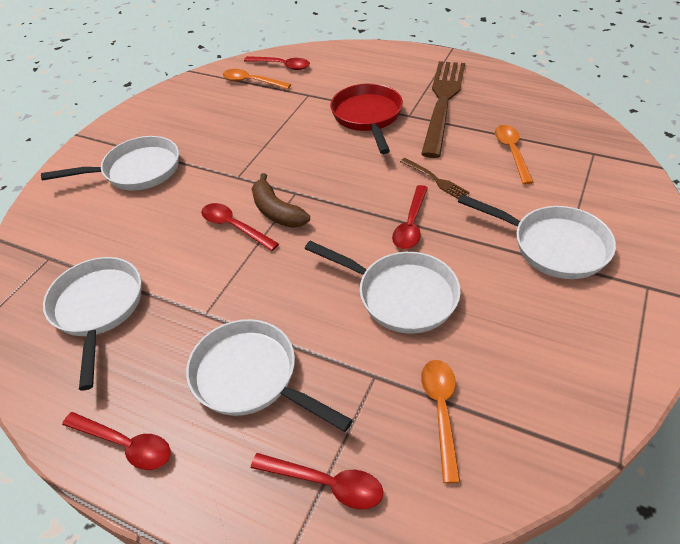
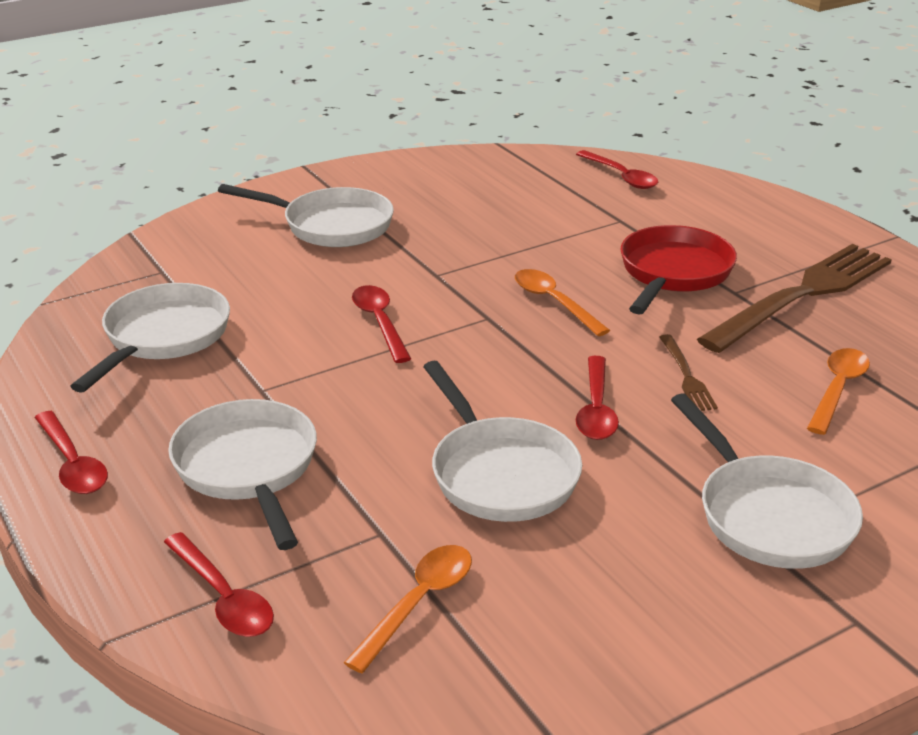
camera: 30 degrees right, 15 degrees down
orange spoon [223,69,291,89] -> orange spoon moved to [515,269,610,336]
brown banana [251,173,310,228] -> none
red spoon [392,185,428,249] -> red spoon turned 45 degrees counterclockwise [576,356,619,440]

